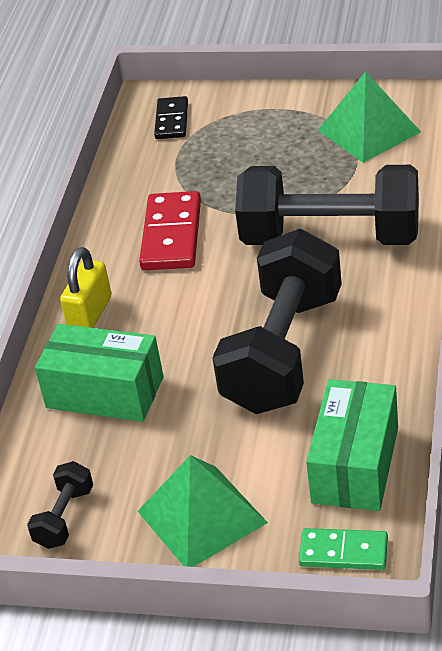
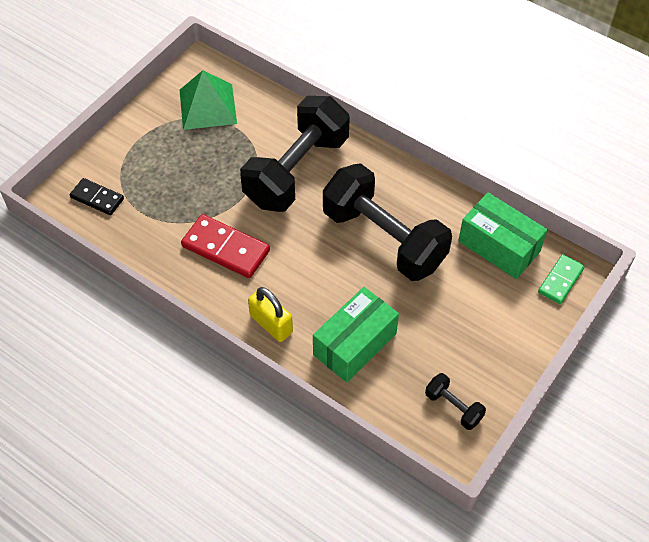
camera: 70 degrees left, 15 degrees up
green pyramid [138,455,268,567] -> none

